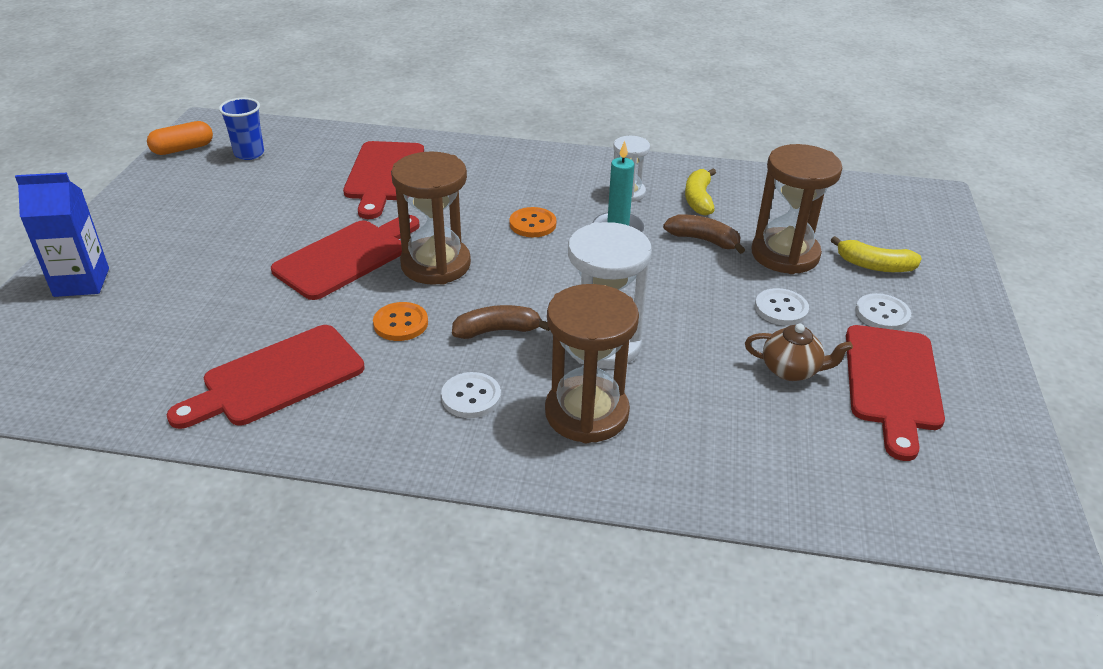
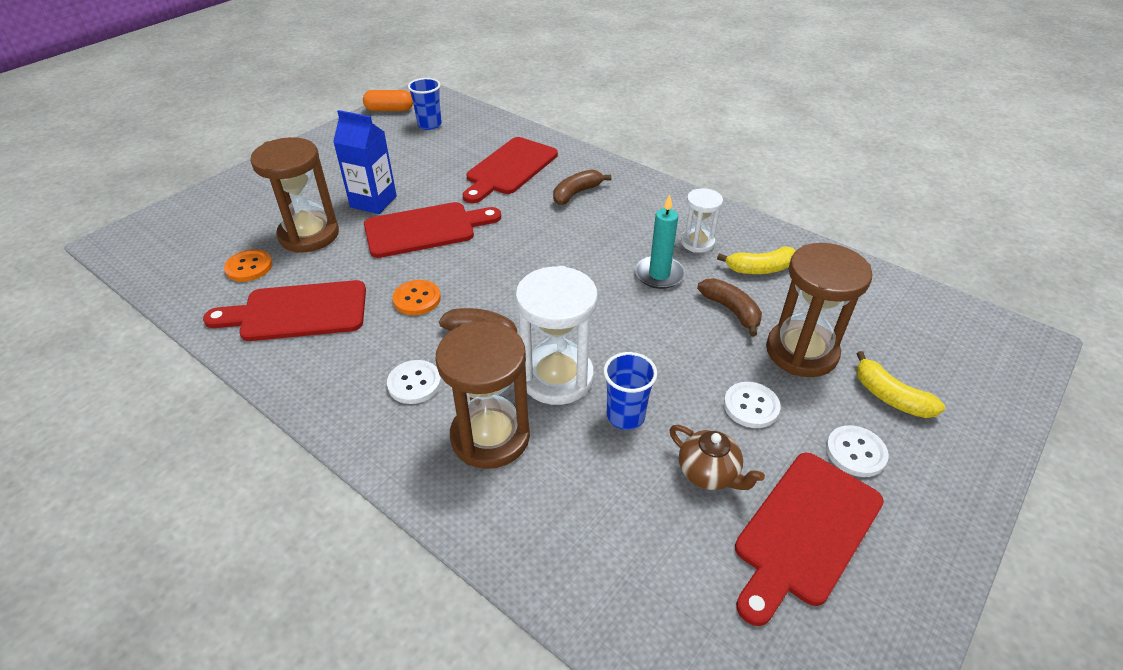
camera: 30 degrees right, 5 degrees up
blue carton [15,173,109,297] -> blue carton moved to [333,110,397,214]
brown hourglass [391,151,471,285] -> brown hourglass moved to [250,137,339,253]
orange button [509,207,556,237] -> orange button moved to [224,249,272,282]
yellow banana [685,168,716,216] -> yellow banana turned 135 degrees counterclockwise [717,246,795,274]
none -> brown banana [553,169,611,205]
none -> blue cup [603,352,657,430]

